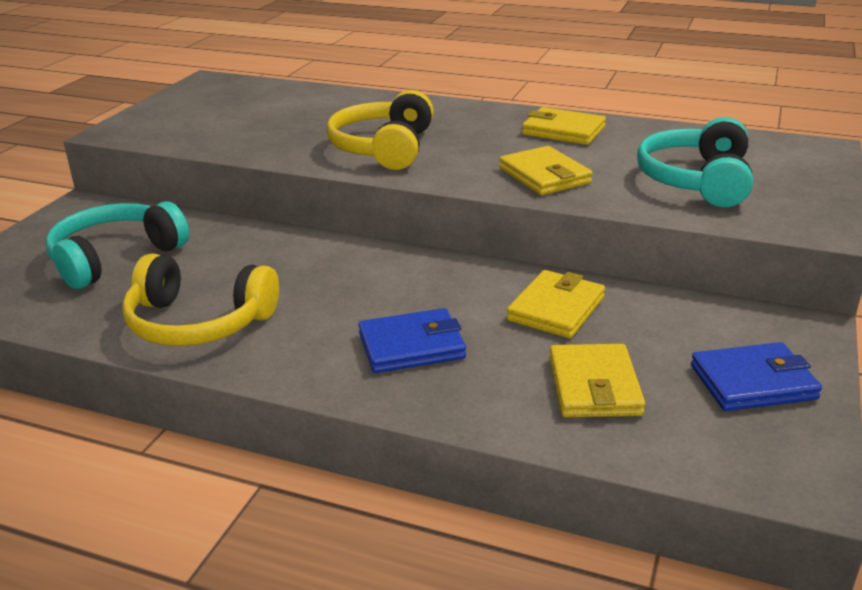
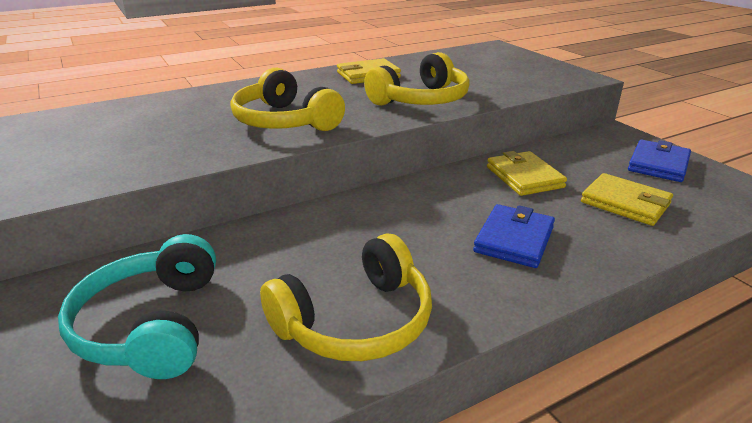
camera: 50 degrees left, 0 degrees up
yellow wallet [499,146,593,195] -> yellow headphones [364,52,470,106]
turquoise headphones [637,117,753,207] -> none

